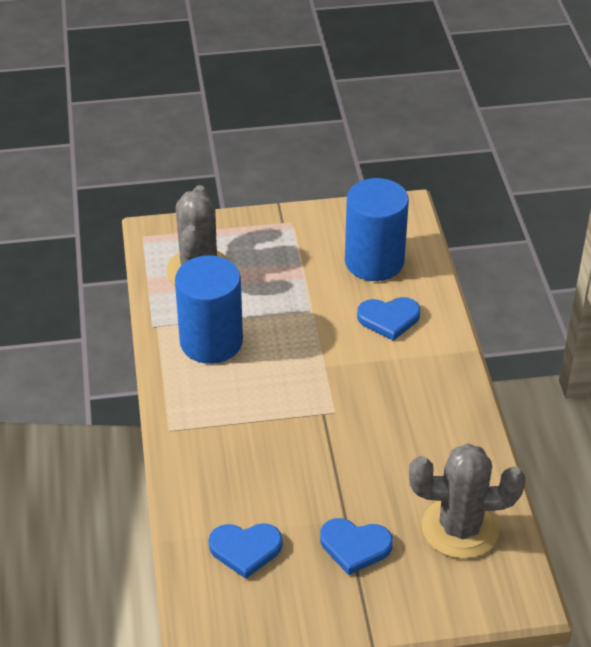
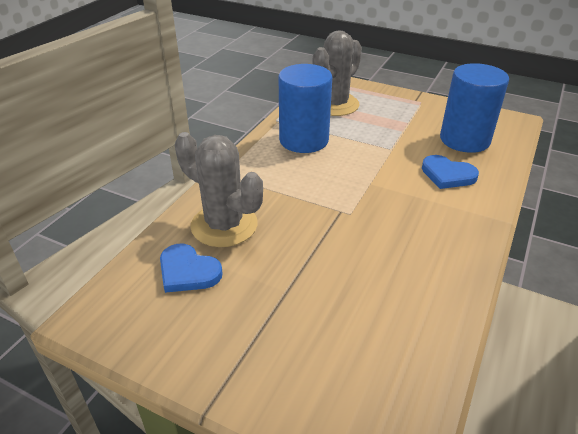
camera: 35 degrees right, 5 degrees down
blue heart [320,518,393,575] -> none
grey cactus [409,444,526,559] -> grey cactus moved to [175,132,263,247]

